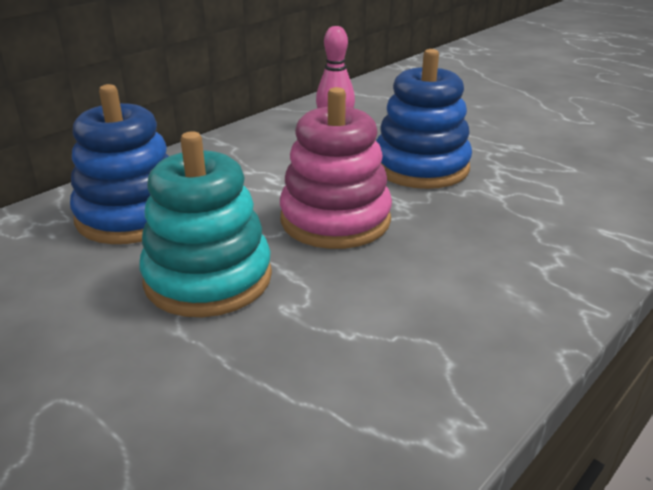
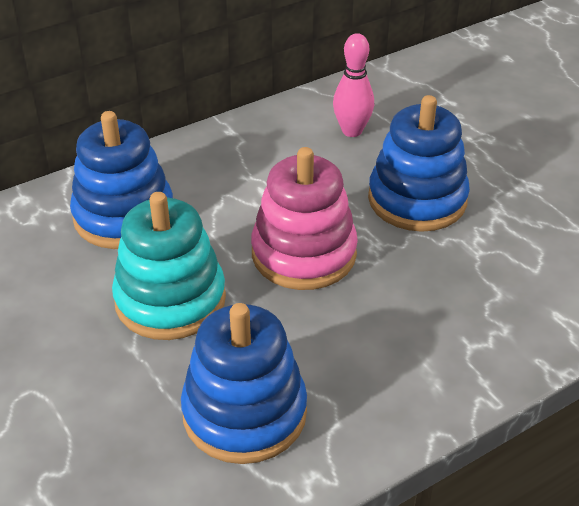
camera: 15 degrees right, 10 degrees up
none -> blue stacking toy [181,303,307,464]

